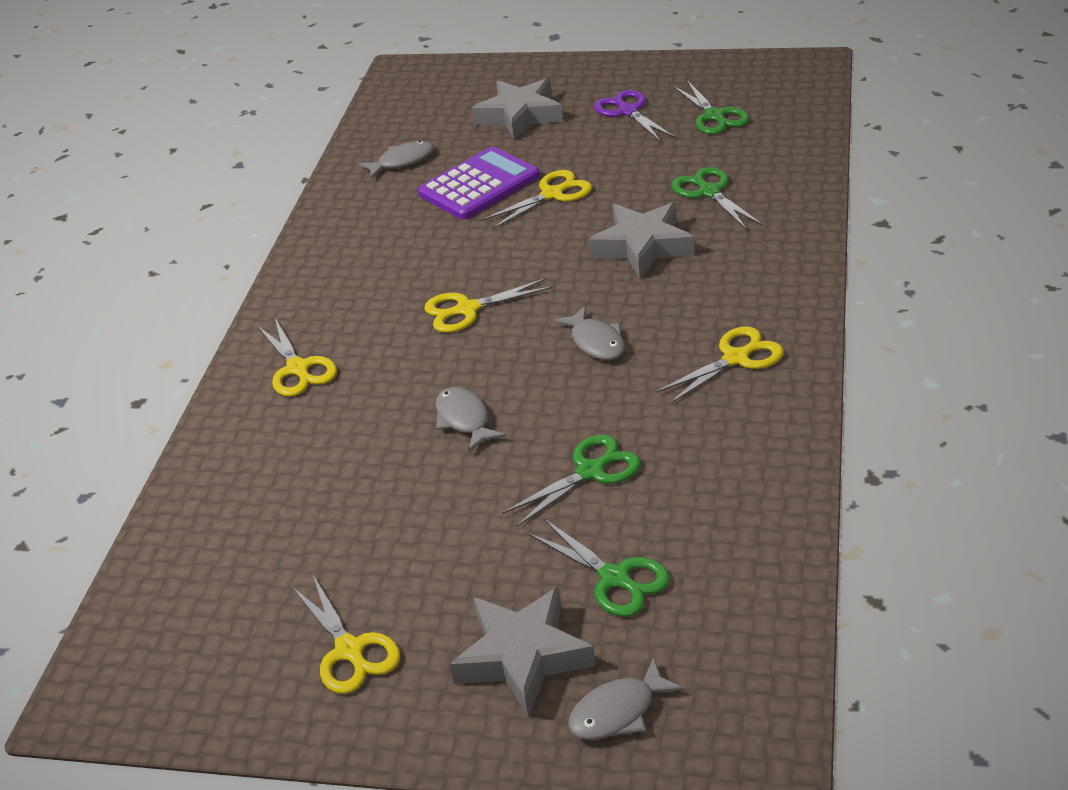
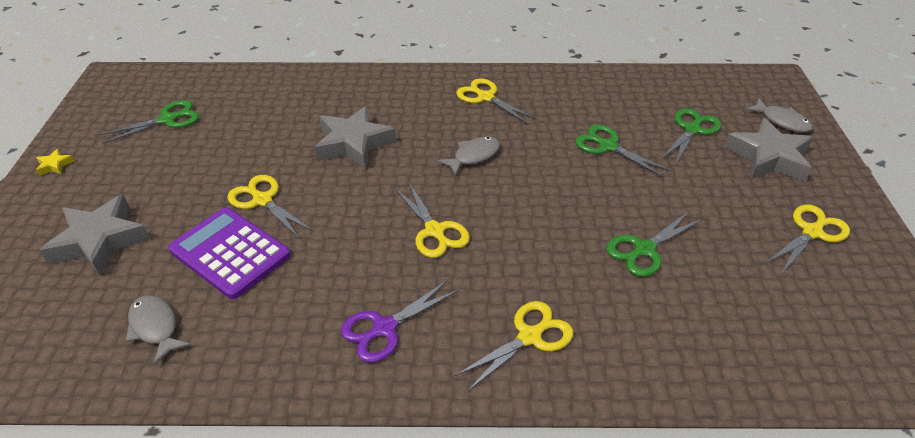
camera: 105 degrees left, 5 degrees up
grey fish [436,387,506,452] -> none
purple scissors [594,90,675,142] -> purple scissors moved to [341,280,459,363]
green scissors [672,167,763,230] -> green scissors moved to [606,212,703,277]
none -> yellow star [36,149,74,176]

